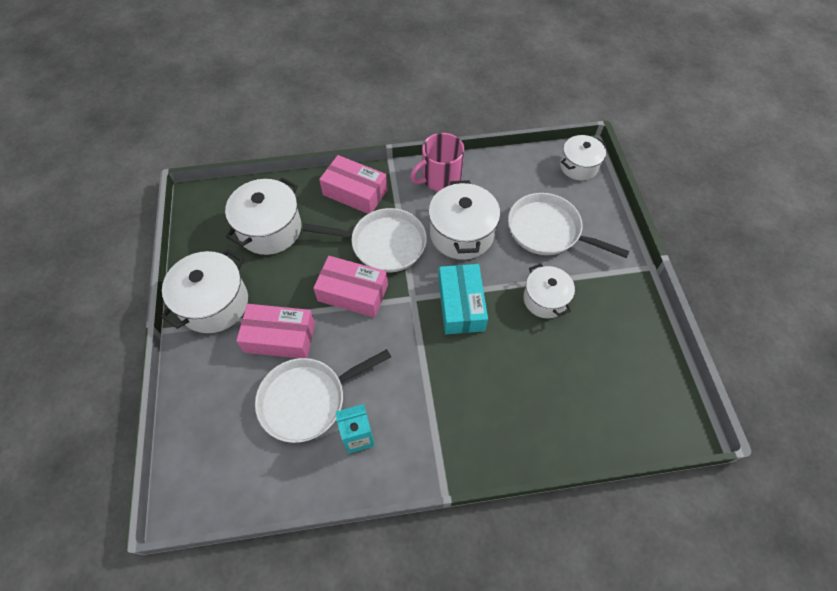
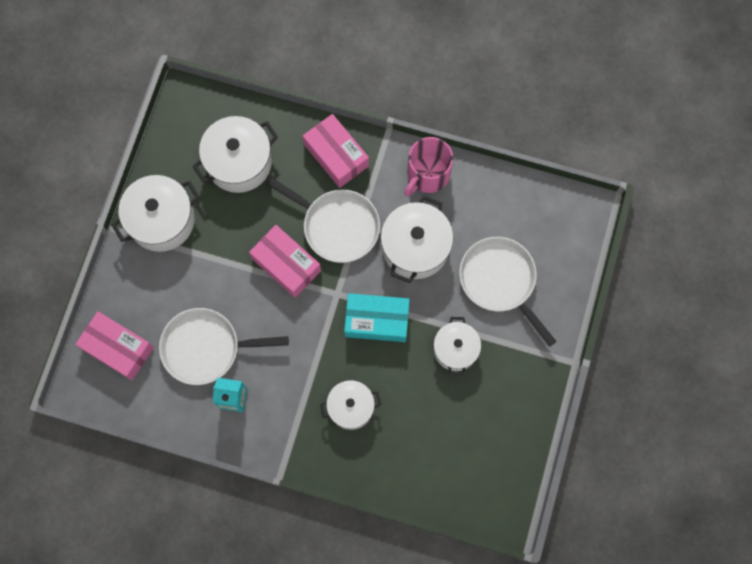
camera: 25 degrees right, 15 degrees up
pink box [236,304,315,358] -> pink box moved to [75,311,154,380]
pink mug [410,133,464,191] -> pink mug turned 45 degrees counterclockwise [404,137,453,197]
turquoise box [438,264,488,334] -> turquoise box turned 75 degrees clockwise [344,293,410,342]
white pot [560,135,606,180] -> white pot moved to [320,380,381,430]

